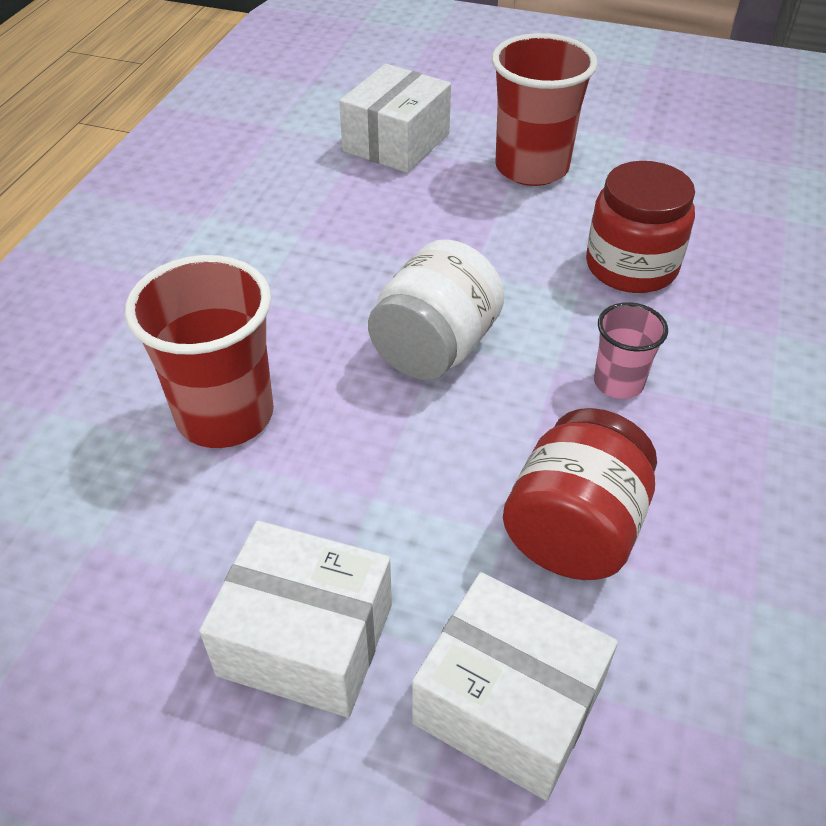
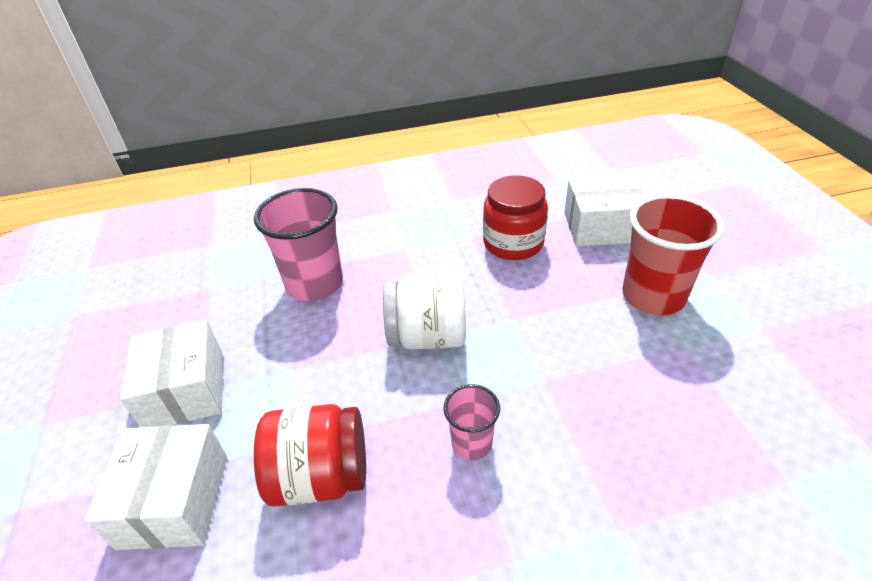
camera: 60 degrees right, 5 degrees down
red cup [125,255,274,448] -> pink cup [254,188,343,301]
red jar [586,161,695,293] -> red jar moved to [483,175,548,260]

